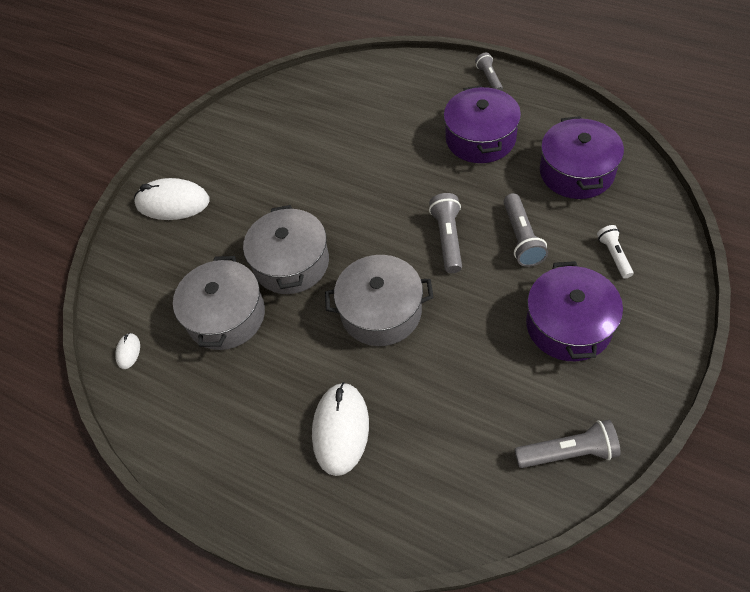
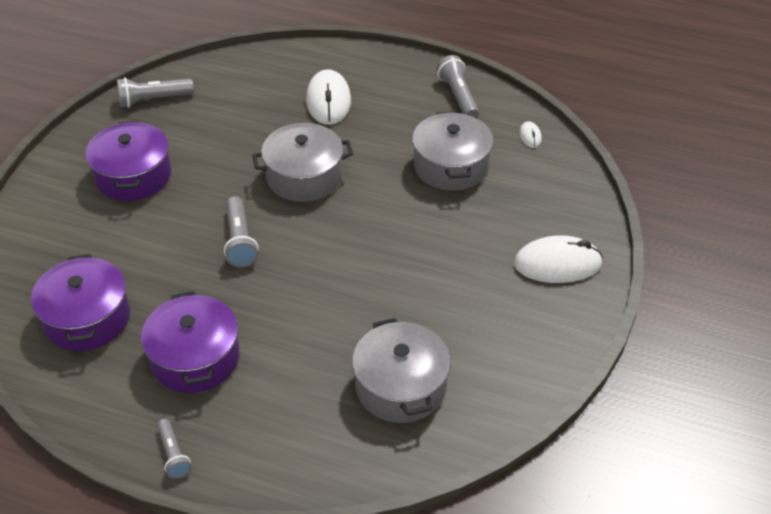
camera: 165 degrees right, 10 degrees down
grey pot [243,205,329,294] -> grey pot moved to [352,318,451,423]
grey flashlight [504,193,548,267] -> grey flashlight moved to [436,55,479,118]
white flashlight [597,225,633,279] -> none

